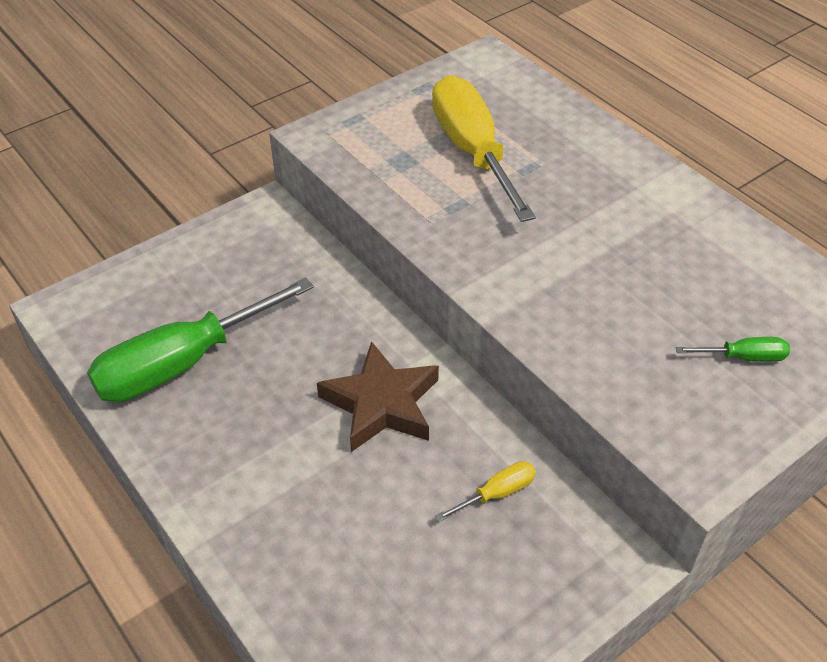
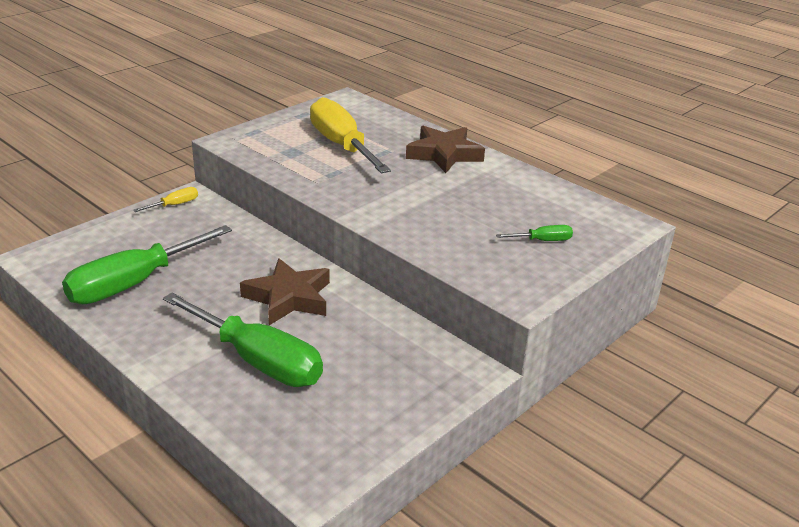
camera: 10 degrees left, 15 degrees down
yellow screwdriver [435,461,536,522] -> yellow screwdriver moved to [133,187,198,212]
none -> green screwdriver [163,293,323,387]
none -> brown star [406,126,485,173]

